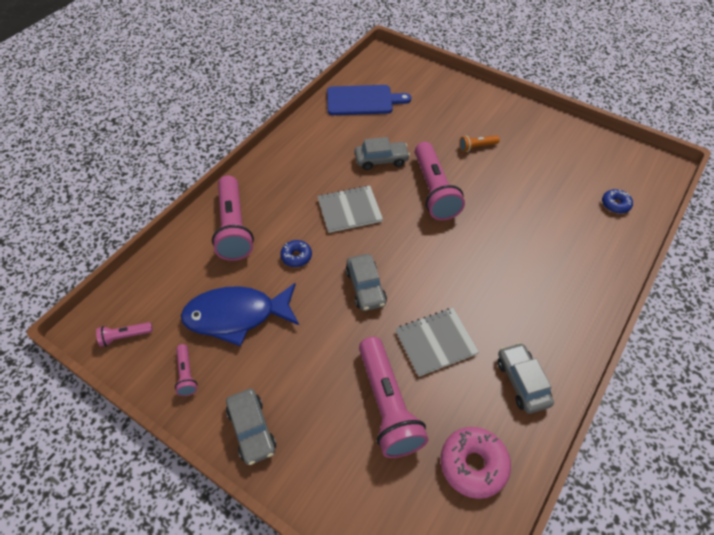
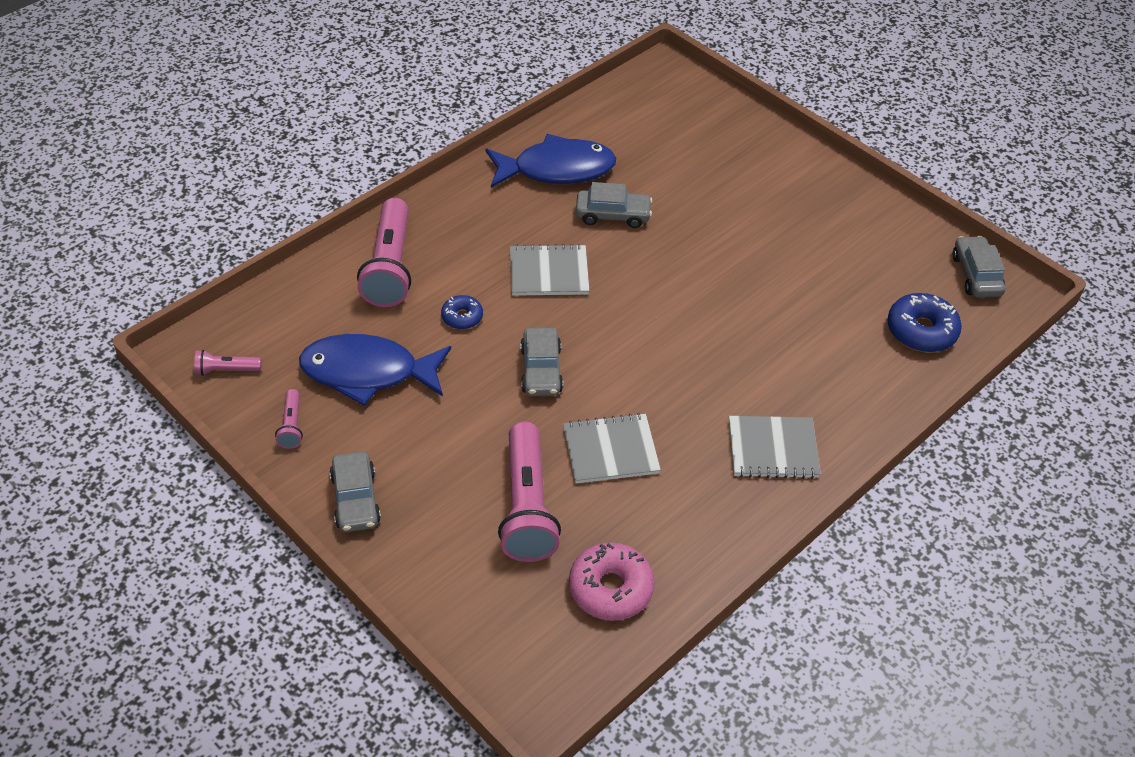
camera: 10 degrees right, 5 degrees down
blue cutting board [327,85,411,115] -> none
pink flashlight [415,142,465,221] -> none
orange flashlight [459,135,500,152] -> none
grey car [498,342,554,414] -> grey car moved to [953,236,1005,298]
blue donut [602,189,633,214] -> blue donut [887,293,962,352], size x1.73
none -> blue fish [486,134,616,188]
none -> grey notebook [729,416,821,479]

